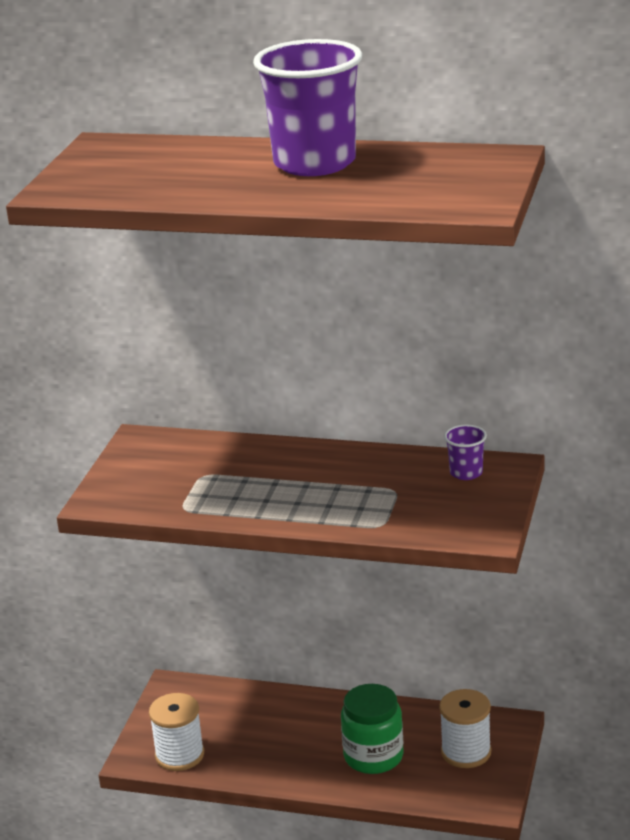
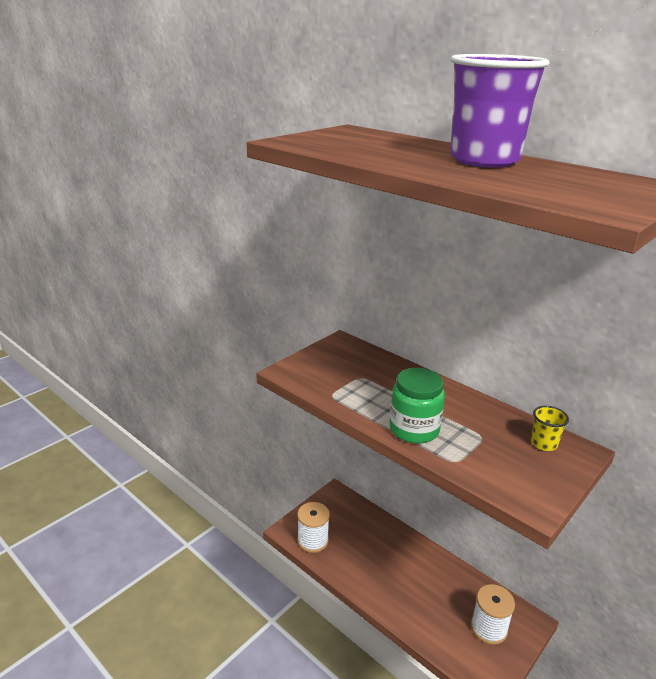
camera: 25 degrees right, 0 degrees up
green jar [341,684,404,774] -> green jar moved to [390,368,445,444]
purple cup [444,425,487,480] -> yellow cup [531,406,569,451]

